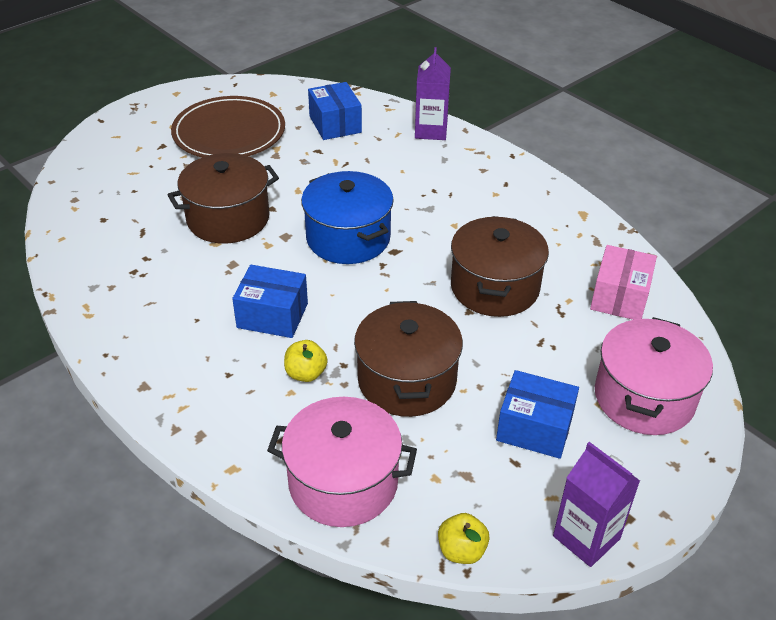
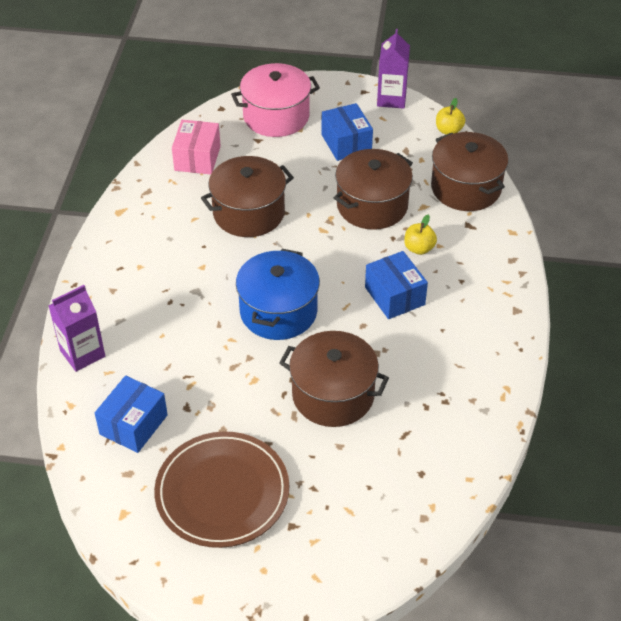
camera: 130 degrees left, 5 degrees up
pink pot [267,397,417,527] -> brown pot [431,132,508,211]
pink box [590,245,657,320] -> pink box turned 60 degrees counterclockwise [172,120,221,175]

